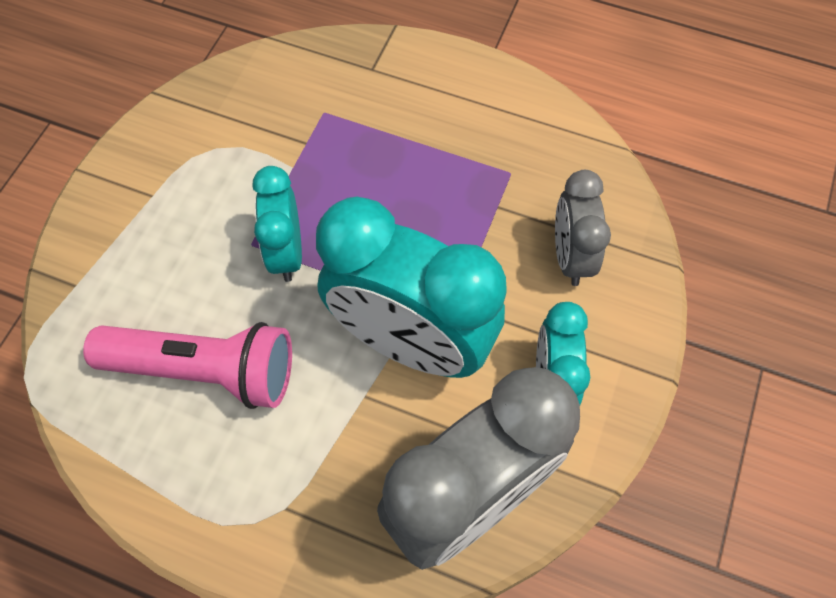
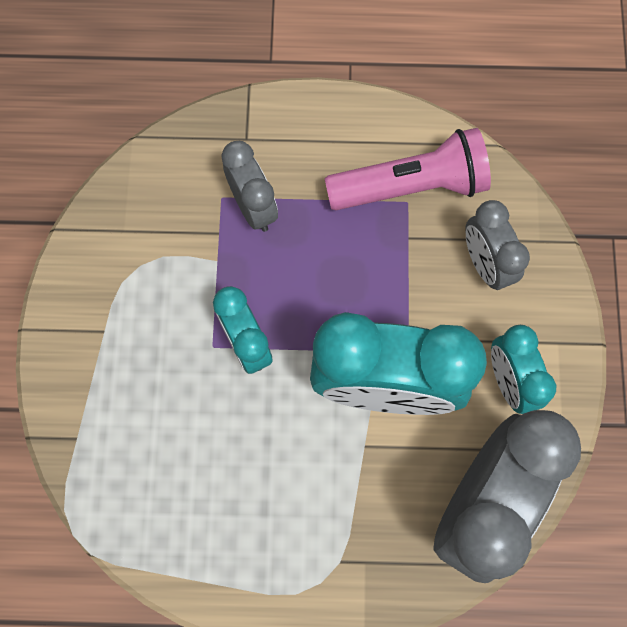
camera: 20 degrees left, 10 degrees up
pink flashlight [83,322,292,409] -> pink flashlight moved to [324,128,491,210]
none -> grey clock [221,141,278,232]

